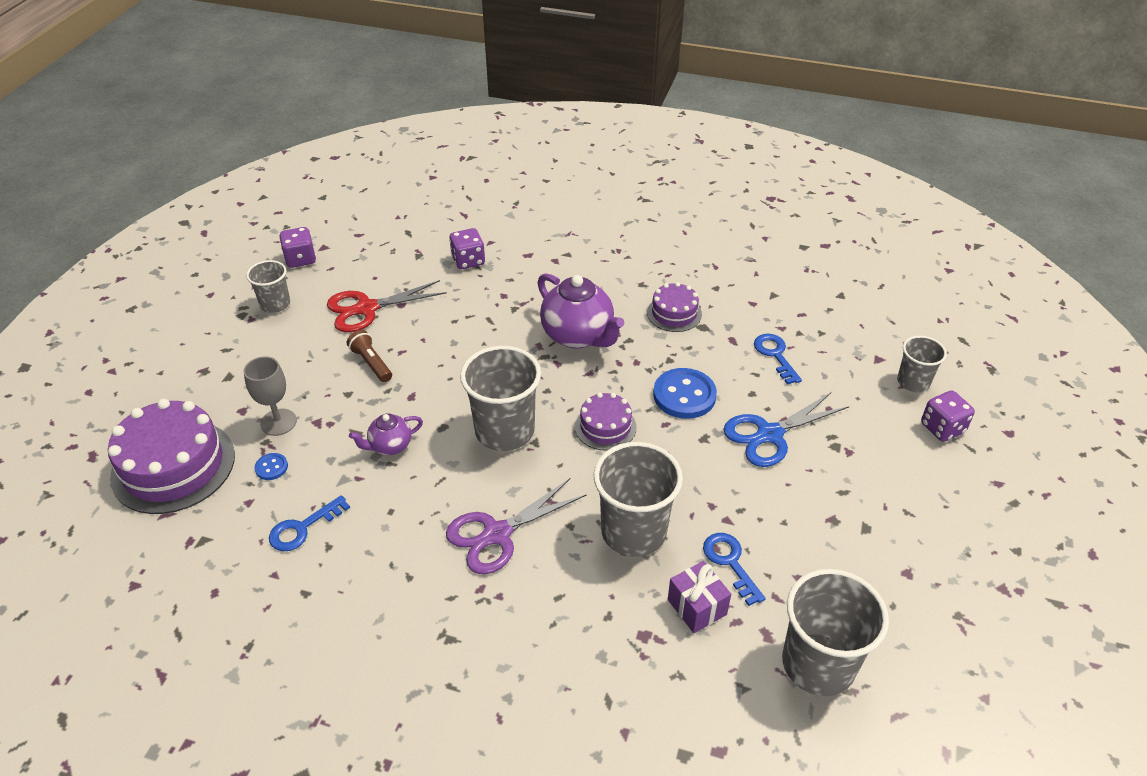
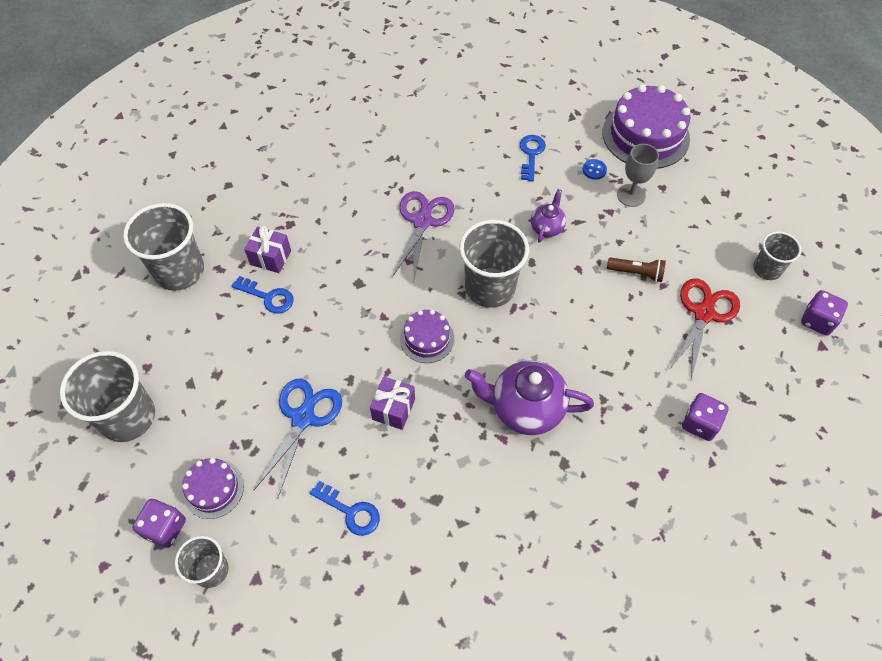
camera: 140 degrees right, 15 degrees up
grey cup [593,442,683,557] -> grey cup moved to [60,351,155,442]
purple cake [647,282,702,332] -> purple cake moved to [182,458,244,519]
blue button [653,368,717,419] -> purple gift [370,376,415,430]

